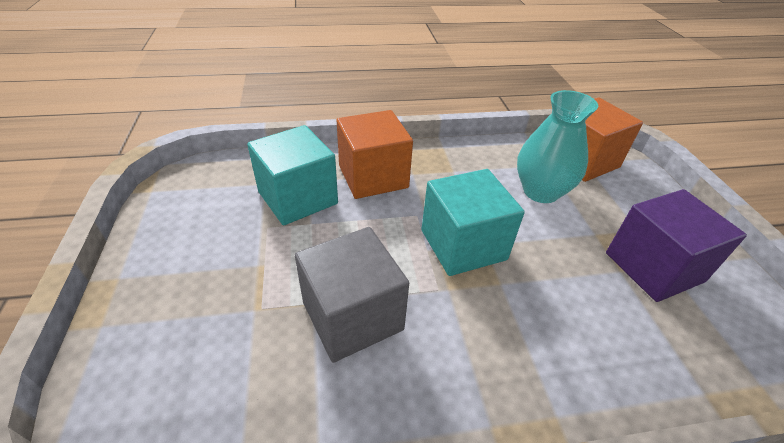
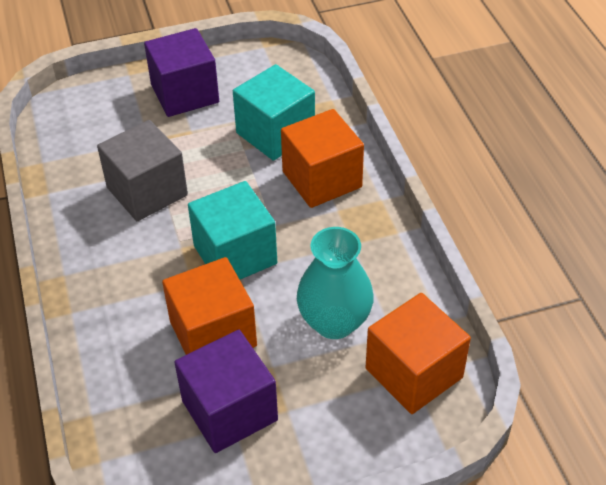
camera: 85 degrees right, 5 degrees up
none -> purple cube [144,28,219,117]
none -> orange cube [162,257,257,355]

